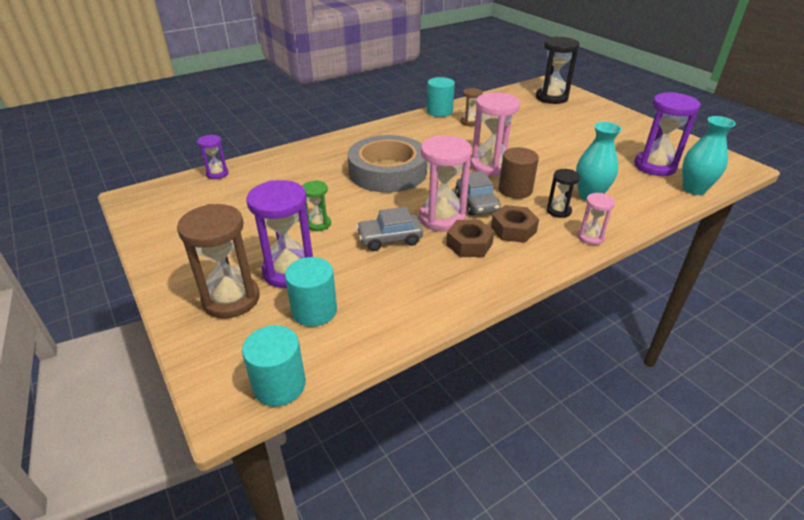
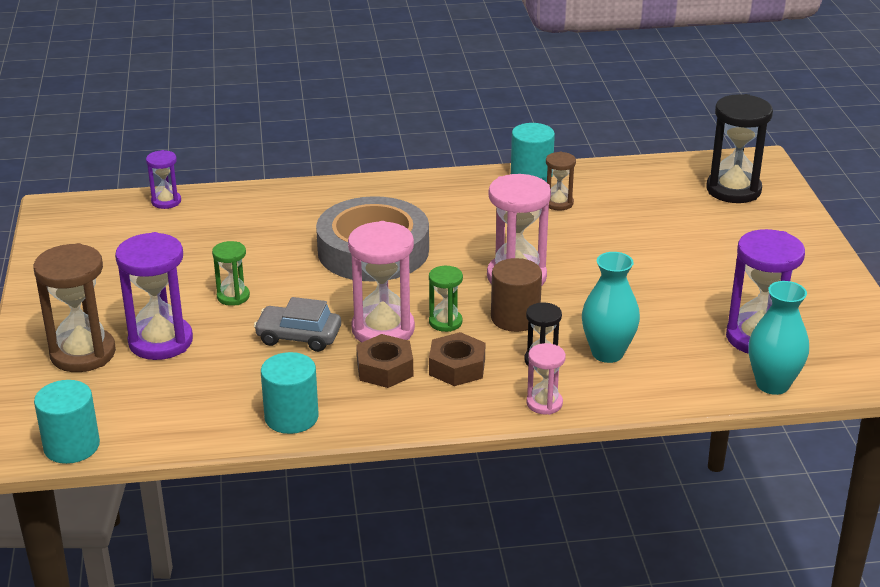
camera: 25 degrees right, 5 degrees down
turquoise cylinder [285,257,337,327] -> turquoise cylinder moved to [261,352,319,434]
grey car [455,171,501,216] -> green hourglass [429,266,463,332]

